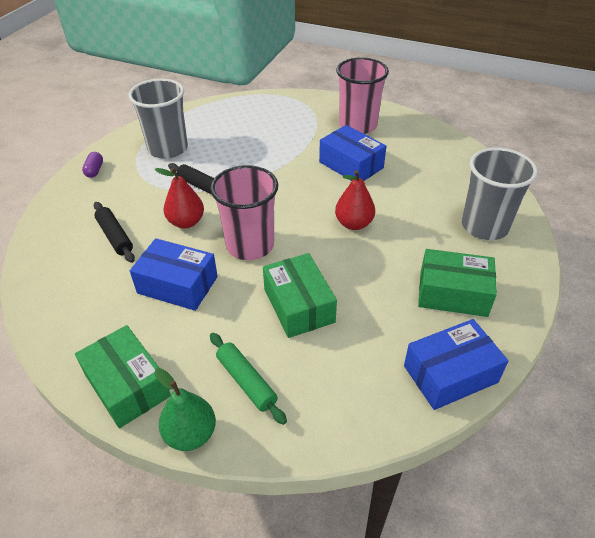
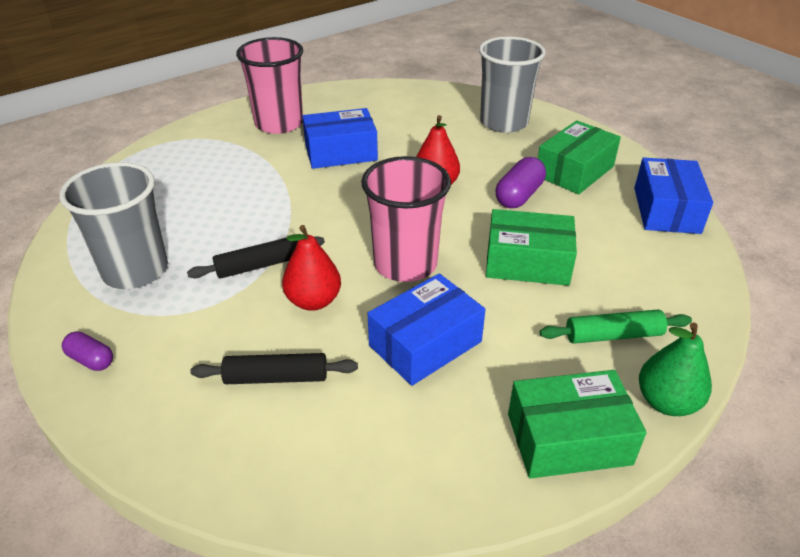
camera: 60 degrees left, 5 degrees down
none -> purple capsule [496,157,546,208]

